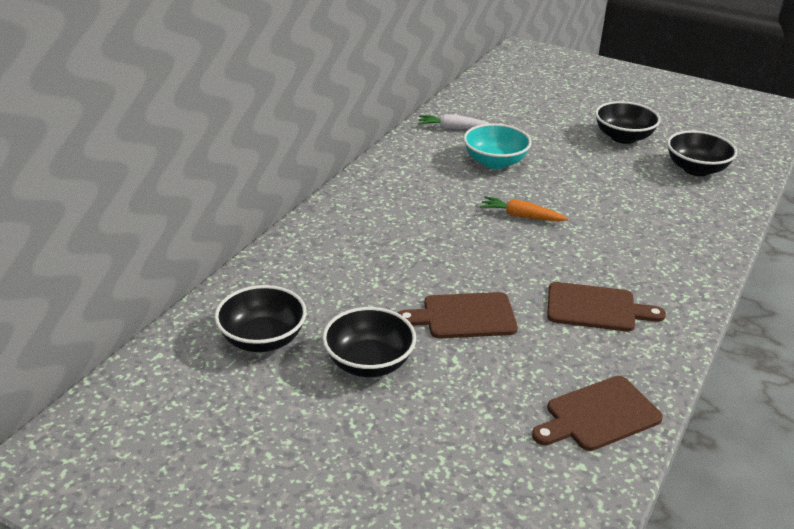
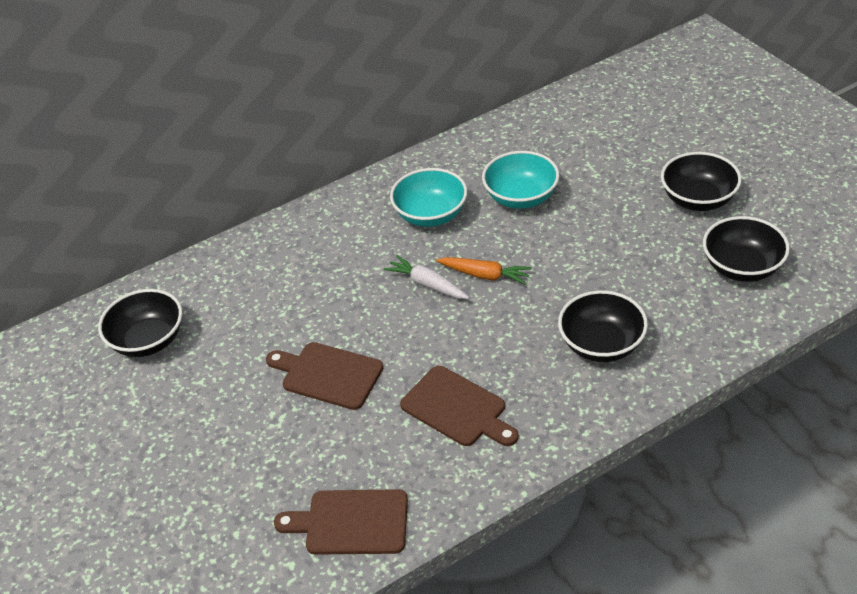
camera: 35 degrees right, 10 degrees up
black bowl [322,307,416,377] -> black bowl moved to [558,290,648,362]
white carrot [418,114,491,129] -> white carrot moved to [384,255,469,299]
orange carrot [480,196,568,221] -> orange carrot turned 150 degrees clockwise [436,257,532,285]
none -> turquoise bowl [390,168,468,227]

